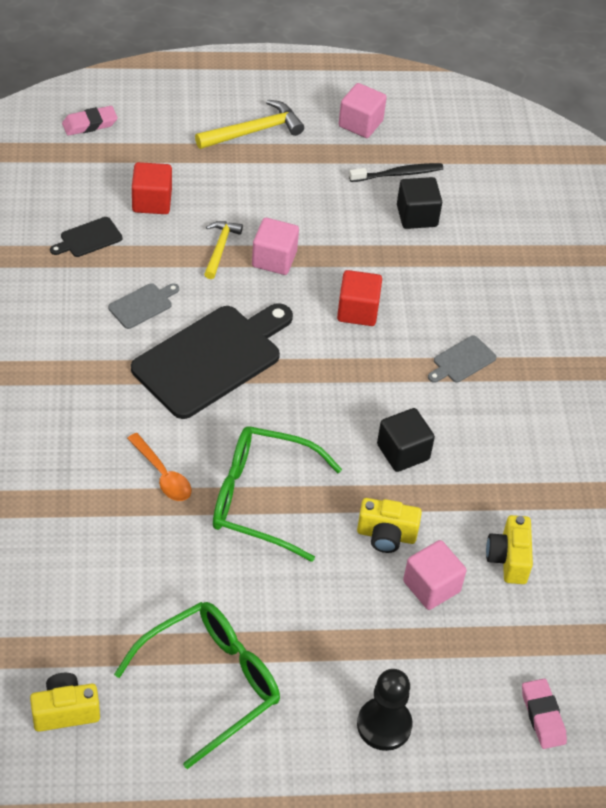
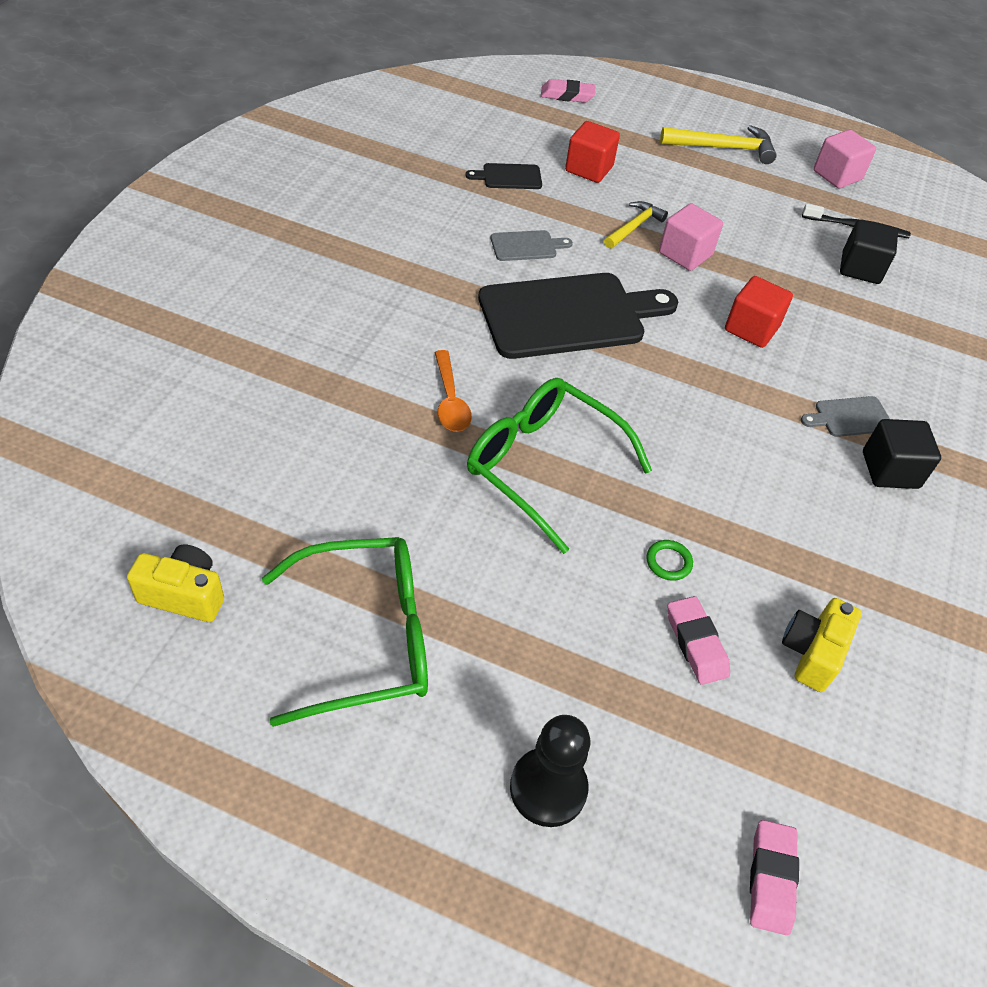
camera: 25 degrees right, 0 degrees up
yellow camera [357,498,422,553] -> green ring [647,540,693,581]
black cube [377,408,435,472] -> black cube moved to [863,419,941,489]
pink cube [403,540,466,610] -> pink eraser [668,596,730,685]

